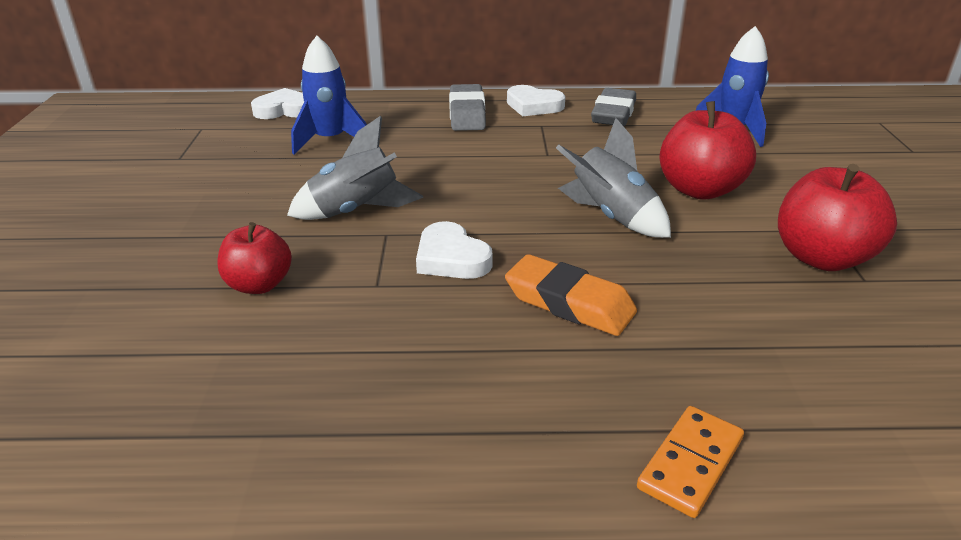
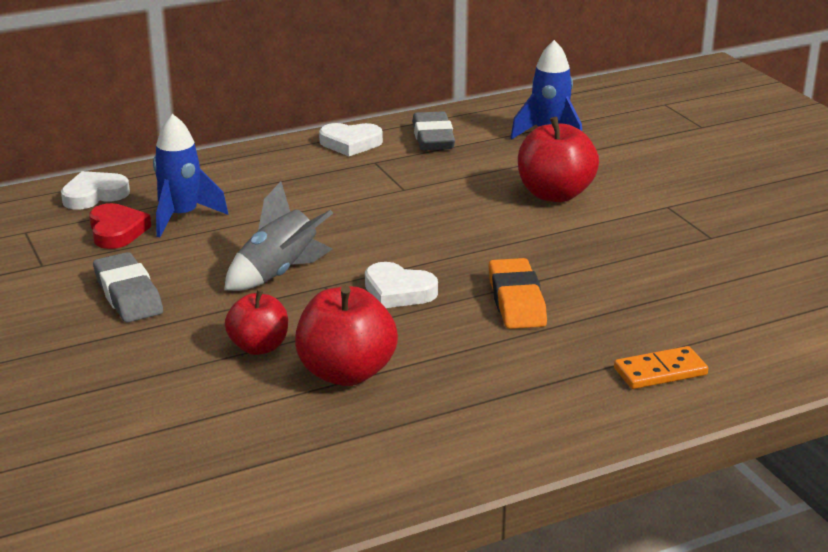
camera: 25 degrees left, 5 degrees down
grey eraser [449,84,486,131] -> grey eraser moved to [93,252,163,322]
orange eraser [505,254,637,336] -> orange eraser turned 75 degrees clockwise [489,258,547,329]
grey rocket [556,118,671,238] -> none
orange domino [637,406,744,518] -> orange domino turned 60 degrees clockwise [614,346,708,389]
red apple [778,164,897,271] -> red apple moved to [295,286,398,386]
none -> red heart [89,203,151,249]

